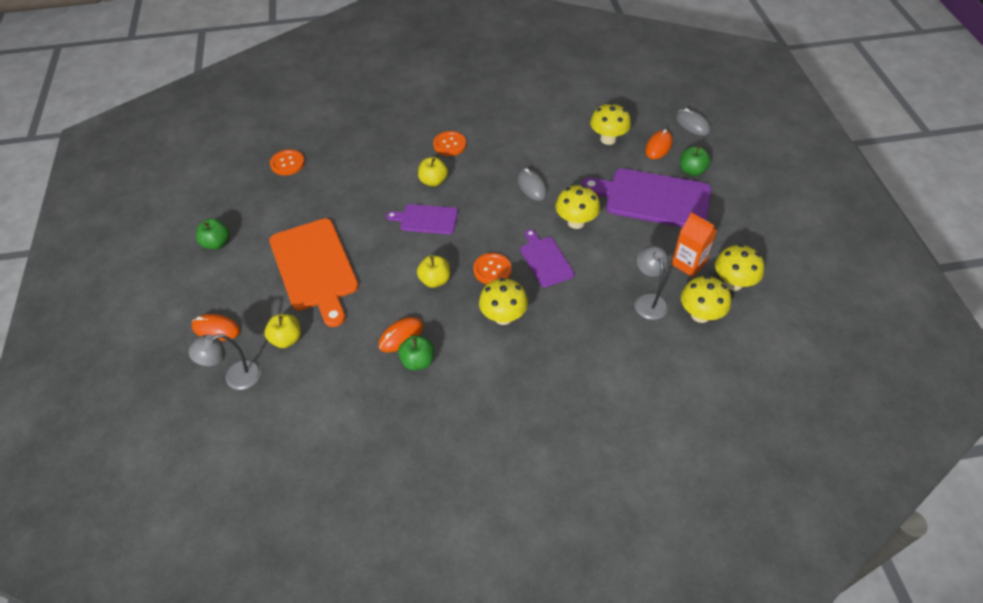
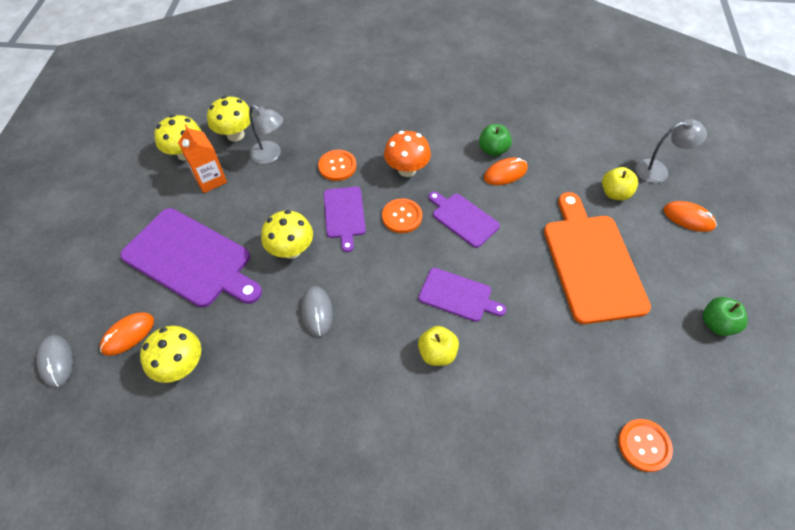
camera: 165 degrees left, 5 degrees up
yellow apple [417,255,450,288] -> purple cutting board [428,191,500,248]
orange button [433,131,467,156] -> orange button moved to [318,150,356,181]
yellow mushroom [479,278,528,325] -> orange mushroom [384,131,431,177]
grey lamp [635,245,669,320] -> grey lamp turned 60 degrees counterclockwise [249,105,284,164]
green apple [680,146,711,176] -> none

